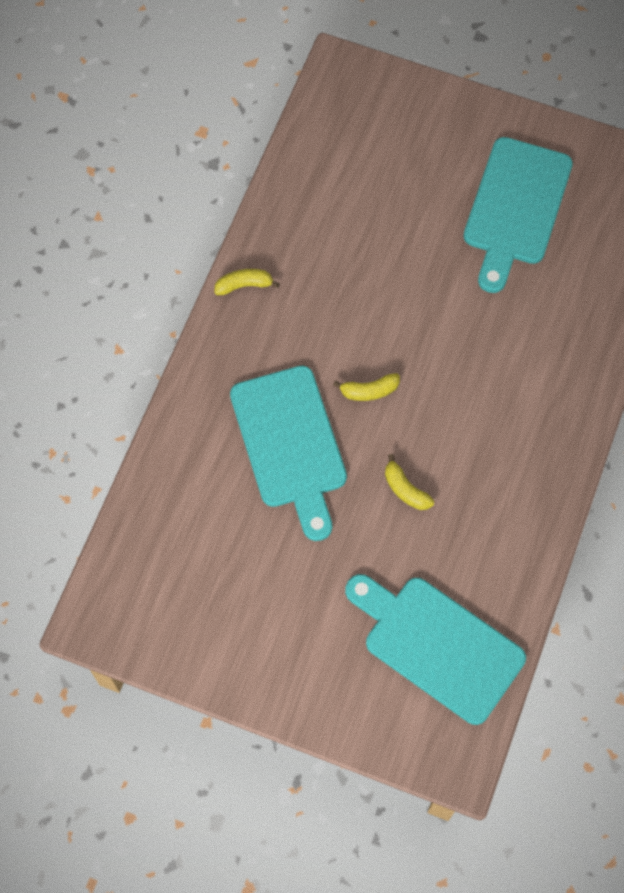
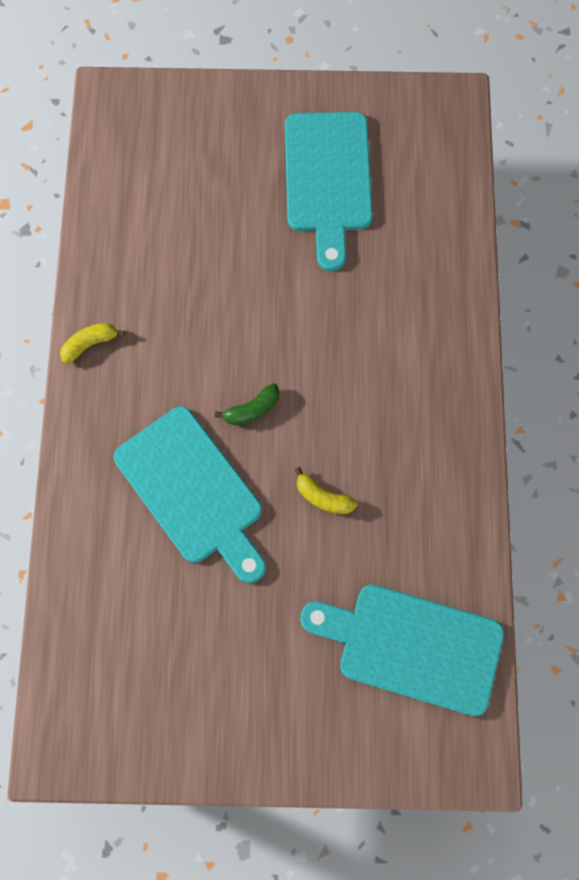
camera: 20 degrees left, 5 degrees up
yellow banana [333,373,400,401] -> green banana [215,383,279,425]

